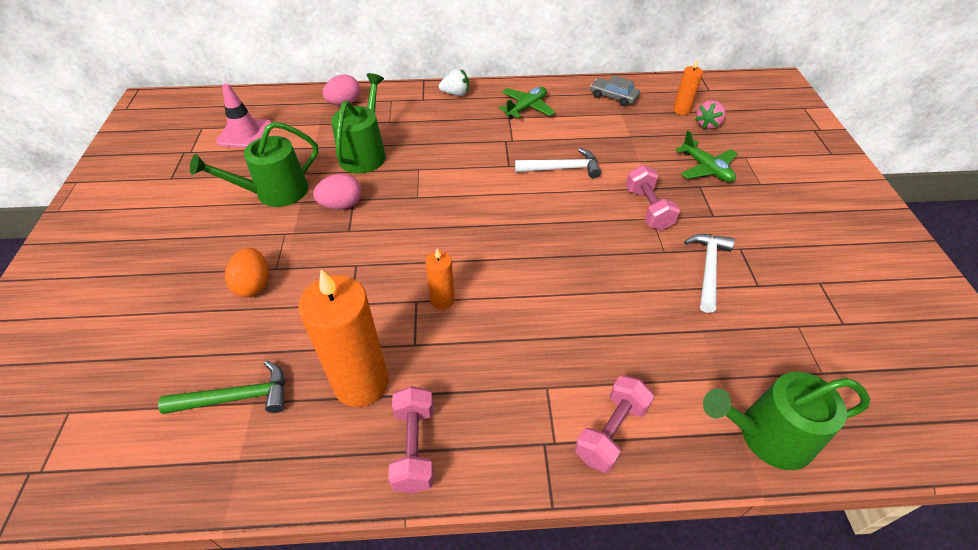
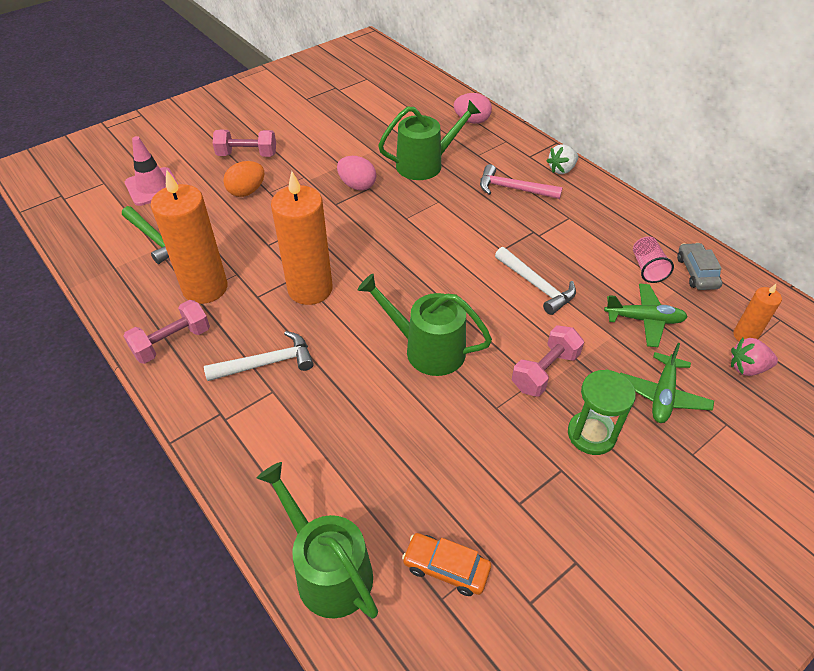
camera: 55 degrees right, 0 degrees up
green watering can [190,122,318,207] -> green watering can moved to [357,274,492,376]
pink traffic cone [216,83,272,148] -> pink traffic cone moved to [125,136,178,206]
orange candle [425,249,455,310] -> orange candle [271,171,333,305], size x2.03
white strawberry [439,69,469,96] -> white strawberry turned 90 degrees clockwise [547,144,578,174]
green plane [499,87,555,119] -> green plane moved to [604,283,688,347]
pink dumbbell [575,376,654,473] -> pink dumbbell moved to [213,130,276,157]
white hammer [684,234,735,313] -> white hammer moved to [204,331,314,381]
none -> orange car [402,533,491,596]
none -> pink hammer [480,164,563,199]
none -> green hourglass [568,369,636,455]
none -> pink cup [633,236,674,283]

